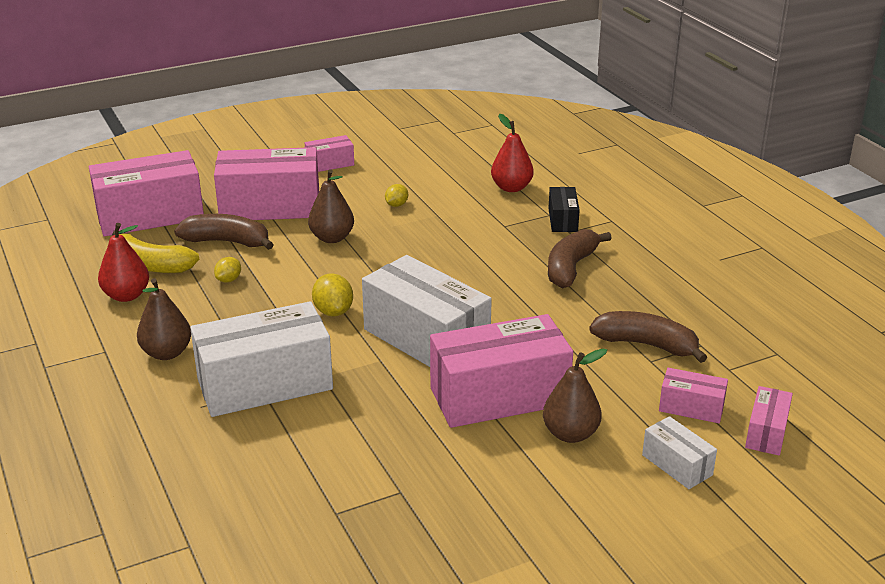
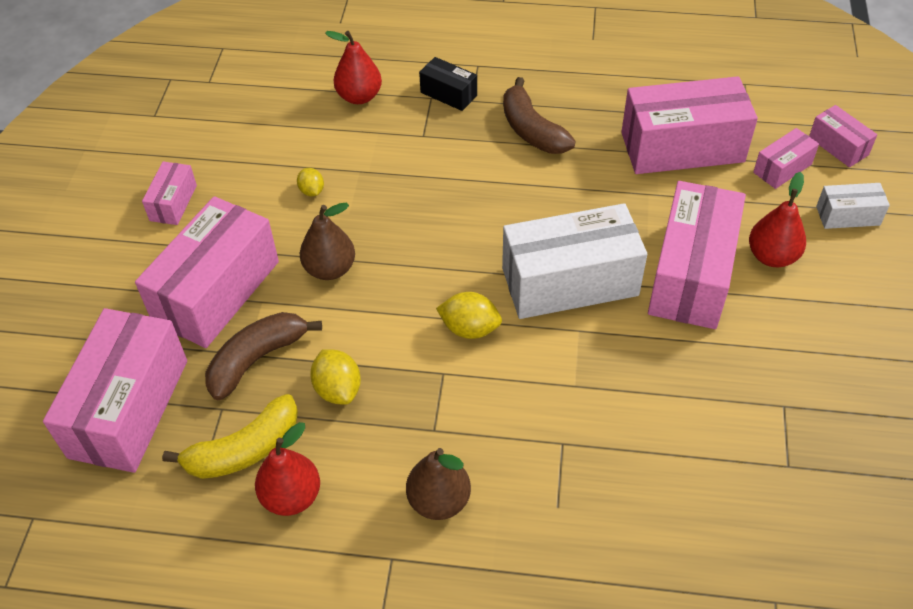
camera: 55 degrees left, 20 degrees up
white box [190,301,333,417] -> none
yellow lemon [214,257,241,283] -> yellow lemon [310,349,361,405], size x1.58
brown pear [543,348,607,443] -> red pear [749,172,806,267]
brown banana [589,311,707,363] -> pink box [621,76,758,174]

